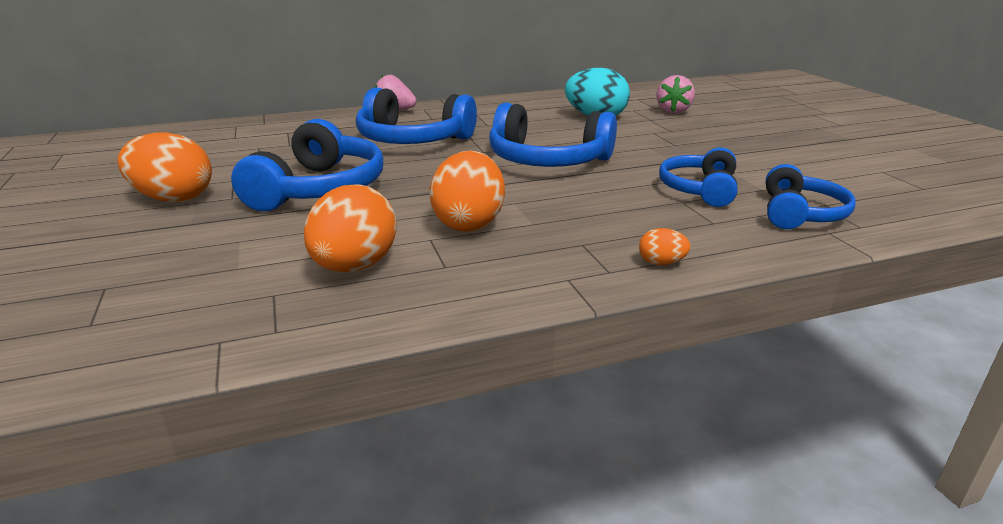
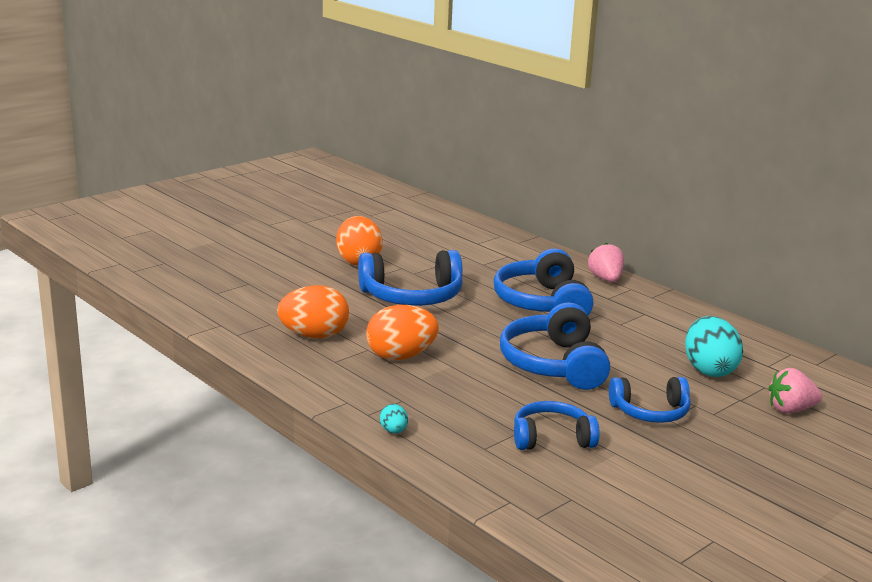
camera: 65 degrees right, 5 degrees down
orange egg [639,228,690,265] -> turquoise egg [380,404,408,434]
blue headphones [766,164,856,229] -> blue headphones moved to [609,377,691,423]

